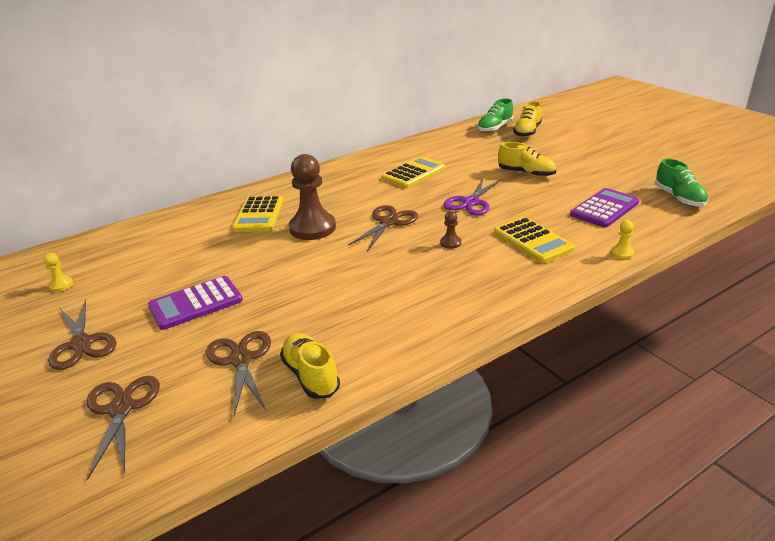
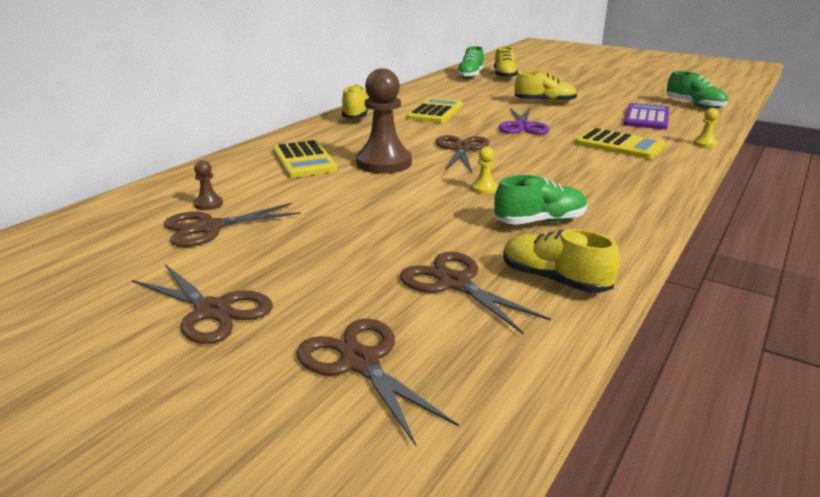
camera: 25 degrees left, 5 degrees down
yellow pawn [44,253,73,292] -> yellow pawn moved to [471,147,498,194]
purple calculator [148,276,243,330] -> none
brown pawn [440,211,461,249] -> brown pawn moved to [194,160,223,210]
none -> brown scissors [164,203,301,247]
none -> yellow shoe [342,85,369,119]
none -> green shoe [494,175,587,225]

